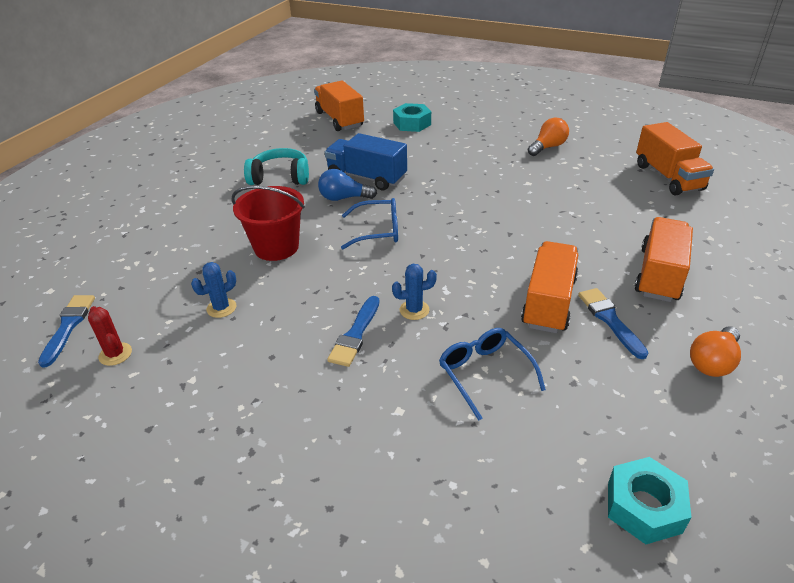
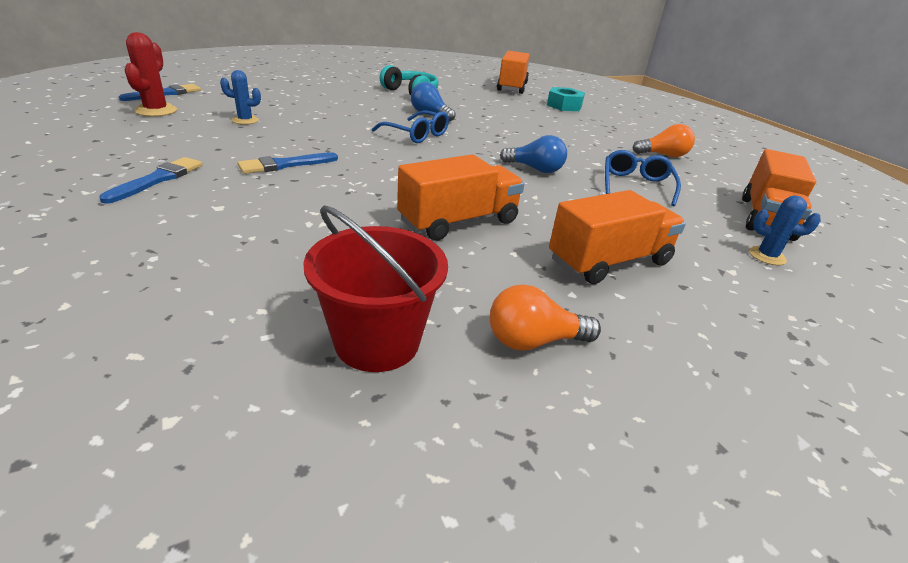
camera: 35 degrees right, 5 degrees down
red cactus [88,306,132,366] -> red cactus [125,32,177,117], size x1.50
red bucket [231,186,305,261] -> red bucket moved to [303,205,448,372]
blue truck [325,133,407,191] -> none
blue cactus [392,264,437,320] -> blue cactus moved to [749,196,821,265]
blue glasses [439,328,546,421] -> blue glasses moved to [605,150,681,206]
blue brush [578,288,649,359] -> blue brush moved to [99,157,203,204]
turquoise nut [608,457,692,544] -> none
none -> blue light bulb [500,135,567,173]

